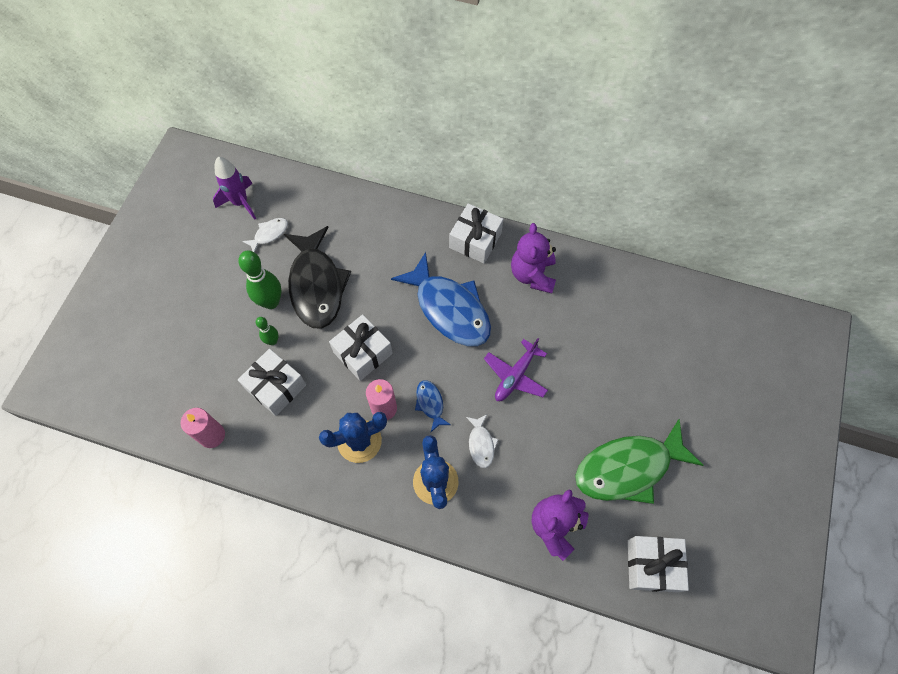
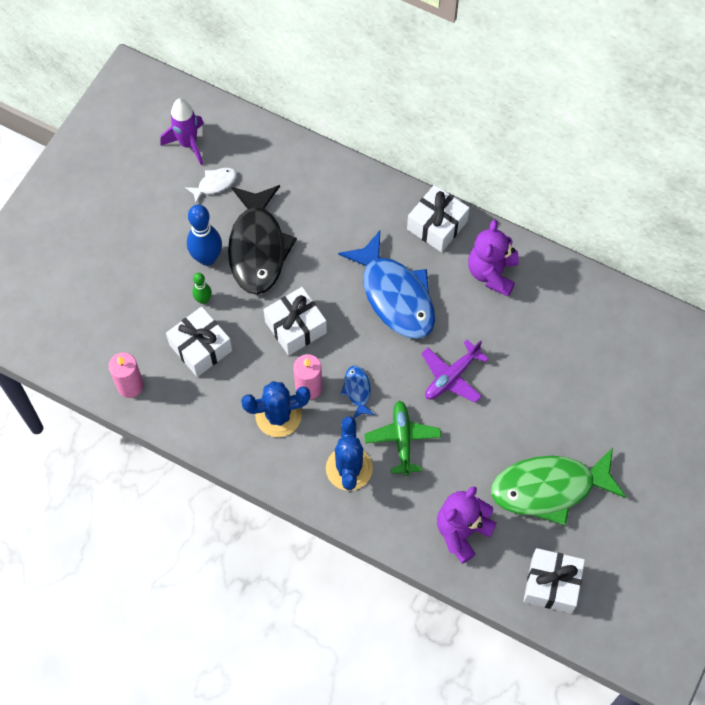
camera: 10 degrees right, 0 degrees up
green bowling pin [238,250,282,309] -> blue bowling pin [187,205,222,266]
white fish [466,414,498,468] -> green plane [364,401,441,476]

